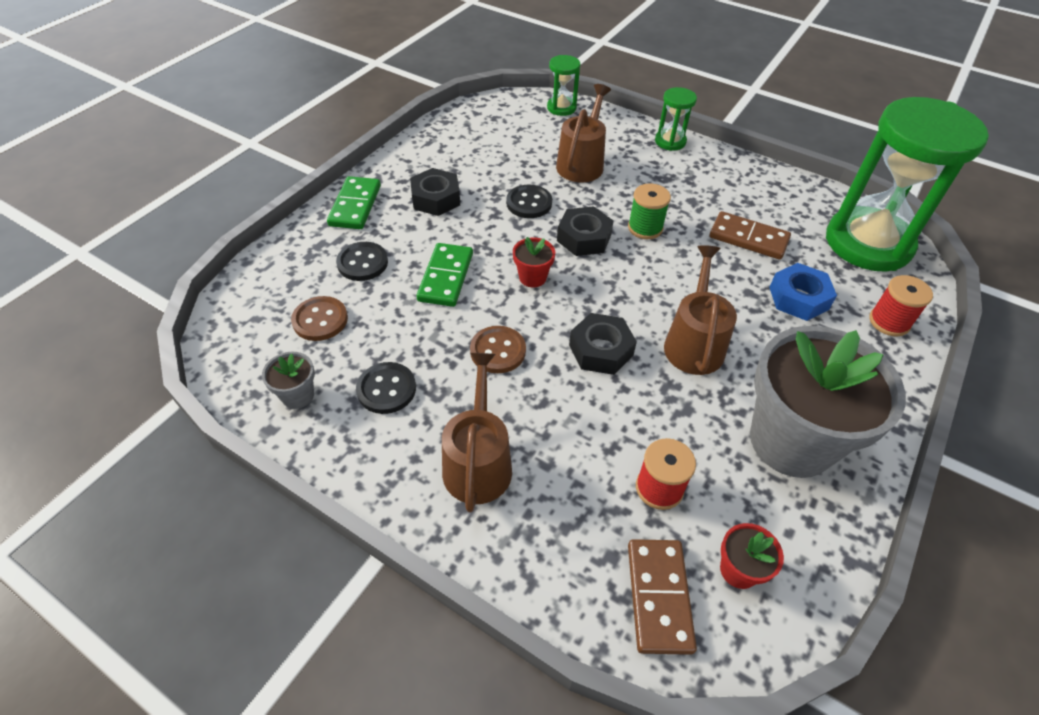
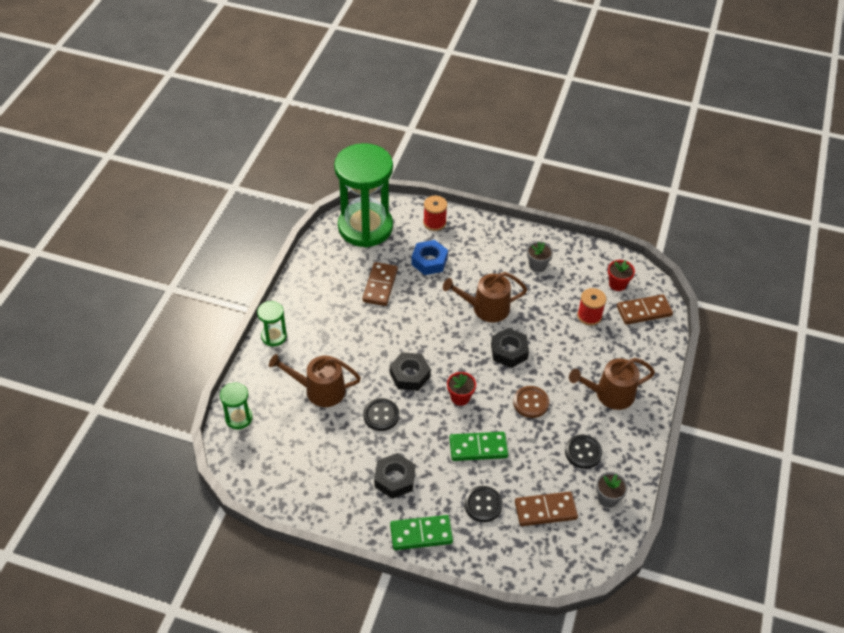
camera: 105 degrees left, 0 degrees up
brown button [291,296,348,341] -> brown domino [515,492,578,526]
green spool [628,183,671,239] -> none
grey flower pot [750,326,906,478] -> grey flower pot [527,241,553,272], size x0.40

